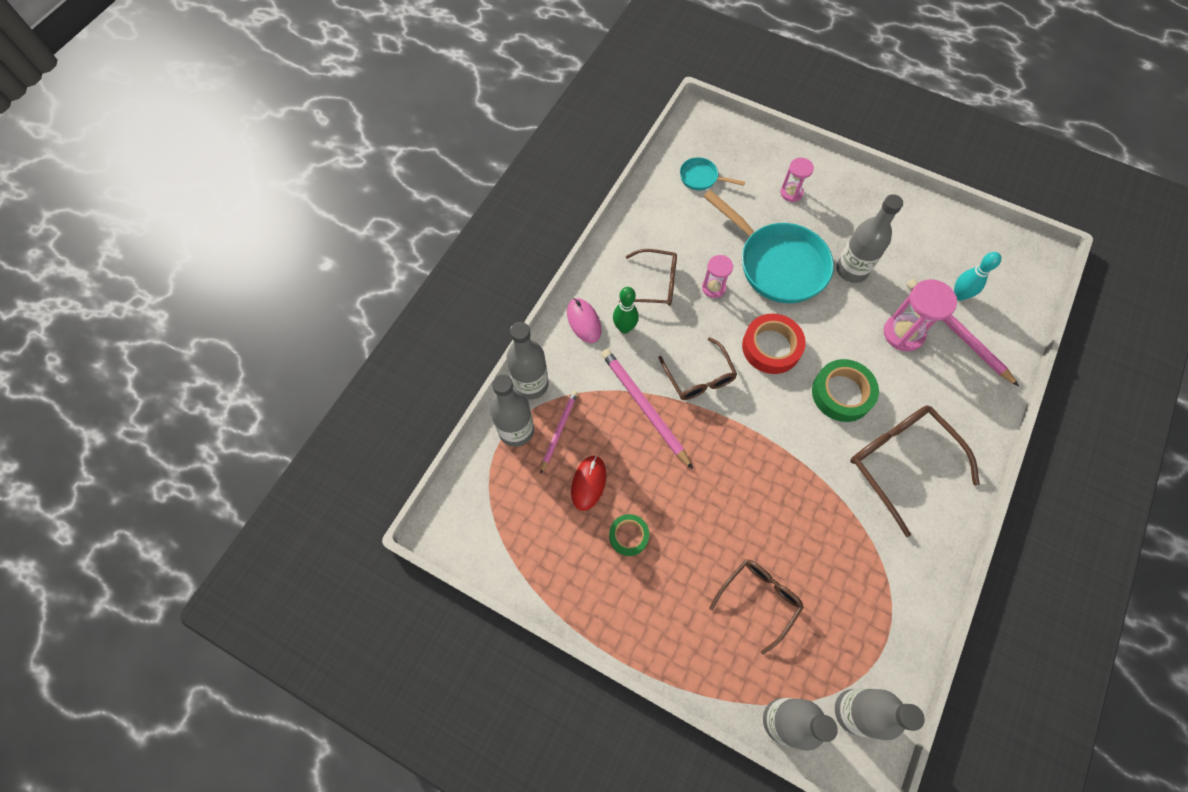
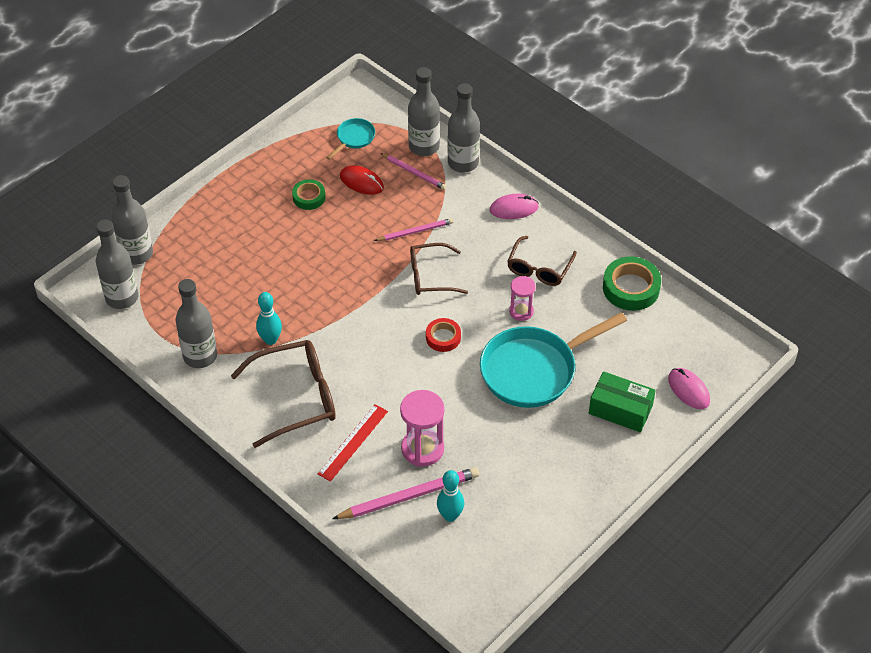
camera: 105 degrees right, 15 degrees down
pink pencil [601,349,693,469] -> pink pencil [374,218,454,241], size x0.60
green bowling pin [613,287,639,334] -> none
turquoise pan [680,157,745,191] -> turquoise pan moved to [326,118,375,160]
brown glasses [709,559,804,655] -> none
red tape [742,314,806,374] -> red tape [426,318,461,352], size x0.60
pink hourglass [780,158,814,202] -> green box [589,371,656,432]
green tape [812,359,879,422] -> green tape moved to [603,256,661,311]
grey bottle [836,194,903,283] -> grey bottle moved to [176,279,217,368]
none -> turquoise bowling pin [256,292,282,345]
none -> red ruler [317,404,388,482]
none -> pink mouse [668,368,710,409]

